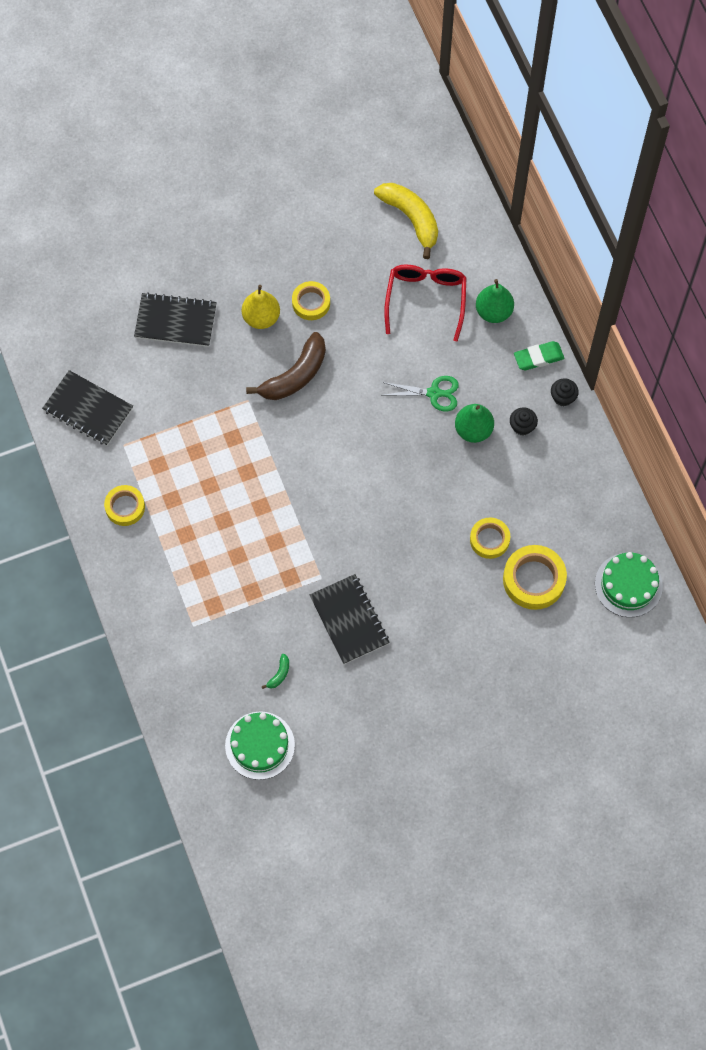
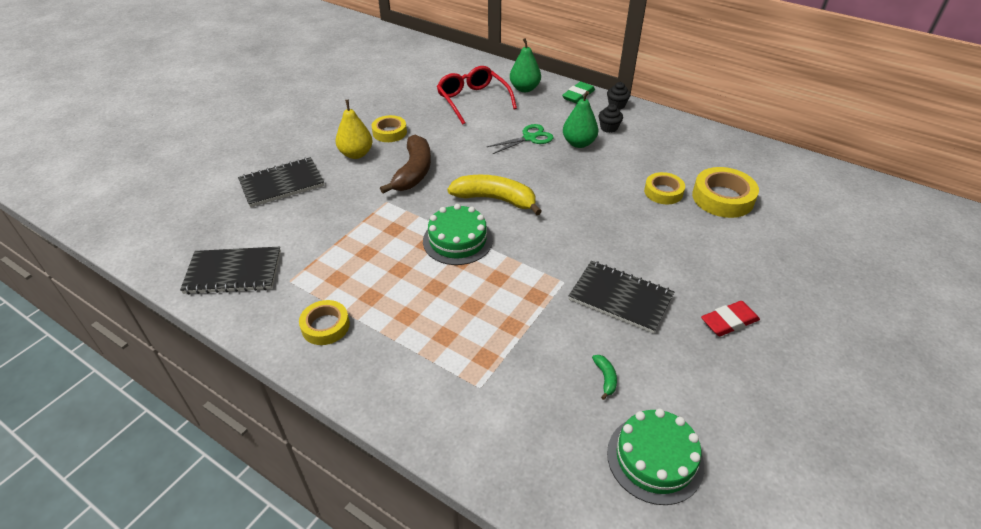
camera: 35 degrees left, 25 degrees down
yellow banana [374,183,438,259] -> yellow banana moved to [448,175,542,215]
green cake [595,552,663,617] -> green cake moved to [423,204,493,265]
none -> red eraser [701,301,760,336]

